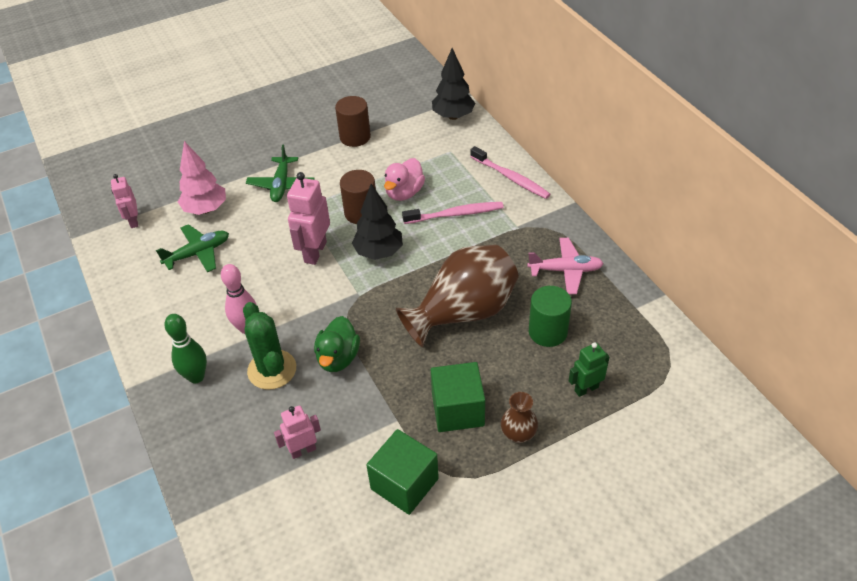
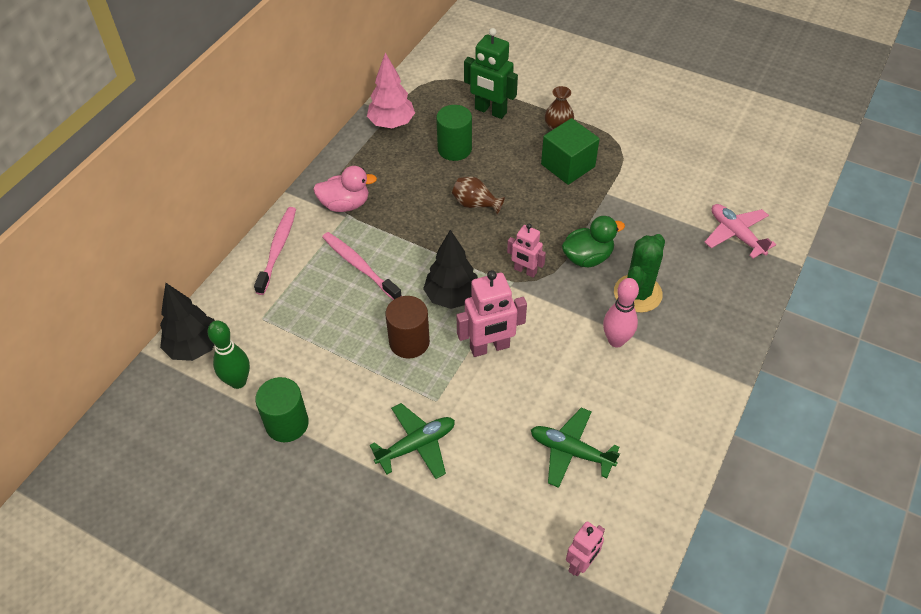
camera: 125 degrees left, 5 degrees up
green bowling pin [165,314,207,384] -> green bowling pin moved to [207,321,250,389]
pink tree [178,141,226,215] -> pink tree moved to [367,53,415,128]
pink robot [274,405,321,459] -> pink robot moved to [507,224,546,277]
brown cylinder [335,96,371,147] -> green cylinder [255,377,309,442]
green cube [366,429,439,515] -> none
pink duck [384,158,425,201] -> pink duck moved to [313,166,377,212]
brown vase [396,245,519,347] -> brown vase [452,177,505,214], size x0.45
pink plane [527,238,604,294] -> pink plane moved to [705,204,776,258]
green robot [569,342,610,397] -> green robot [464,28,518,119], size x1.62

